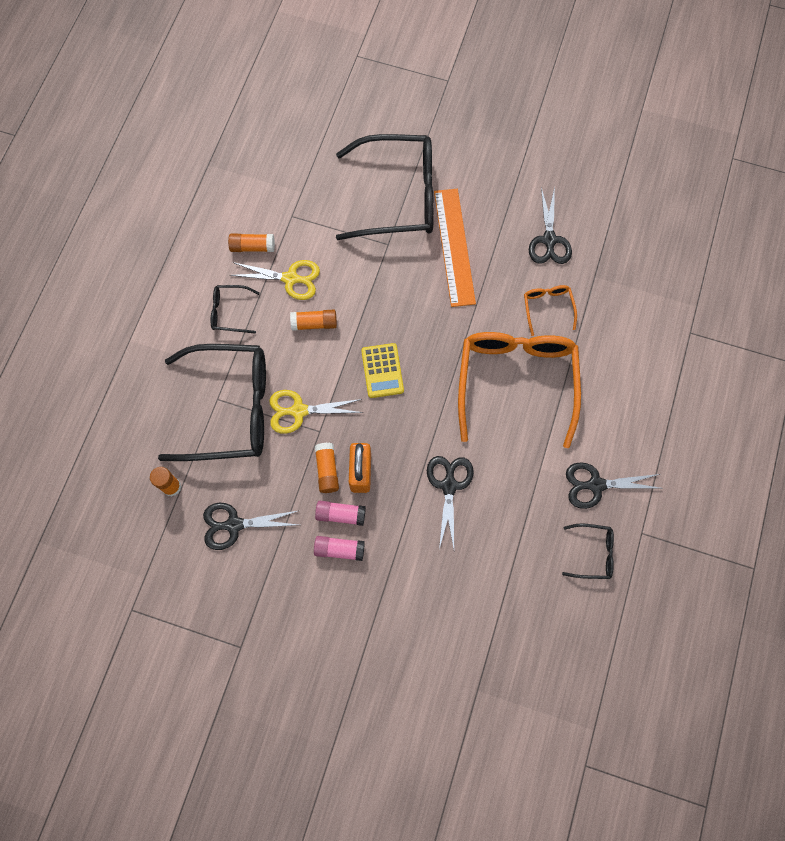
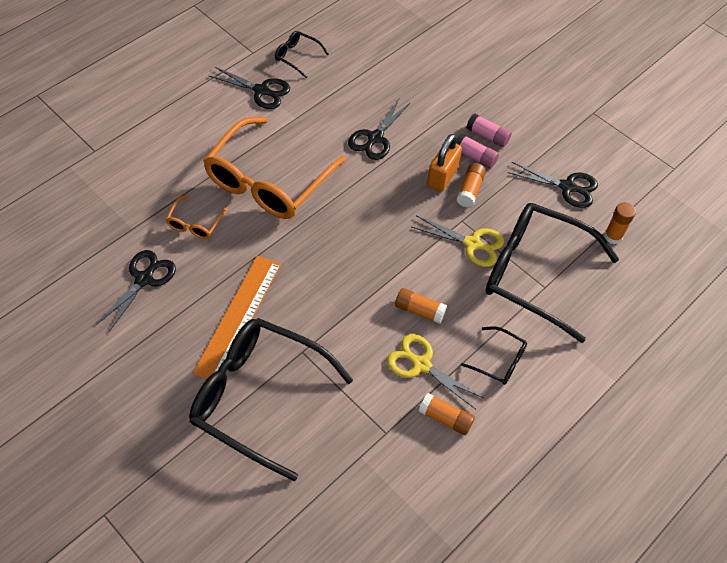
camera: 155 degrees left, 15 degrees down
yellow calculator [361,343,404,398] -> none

